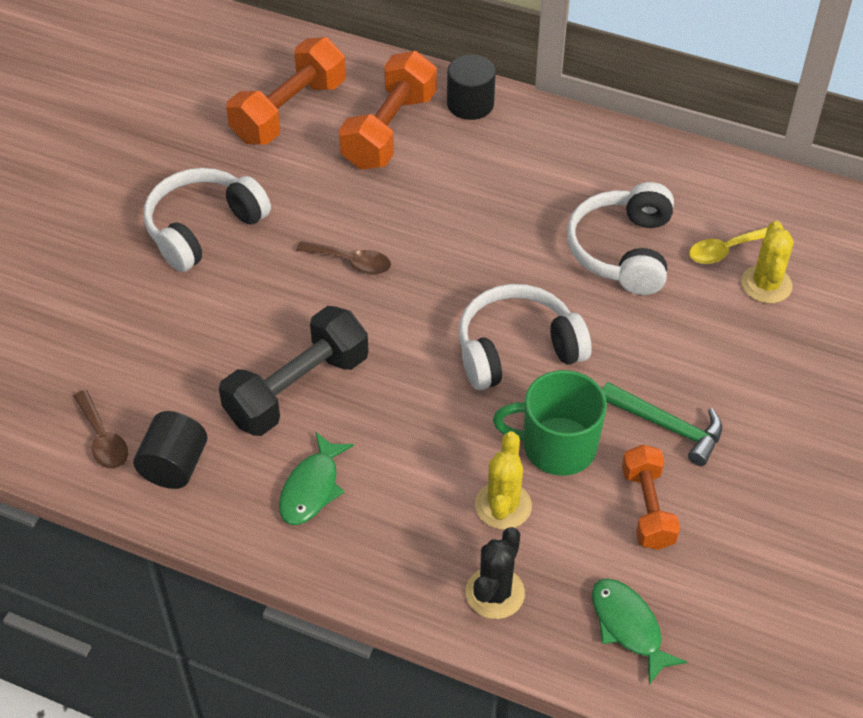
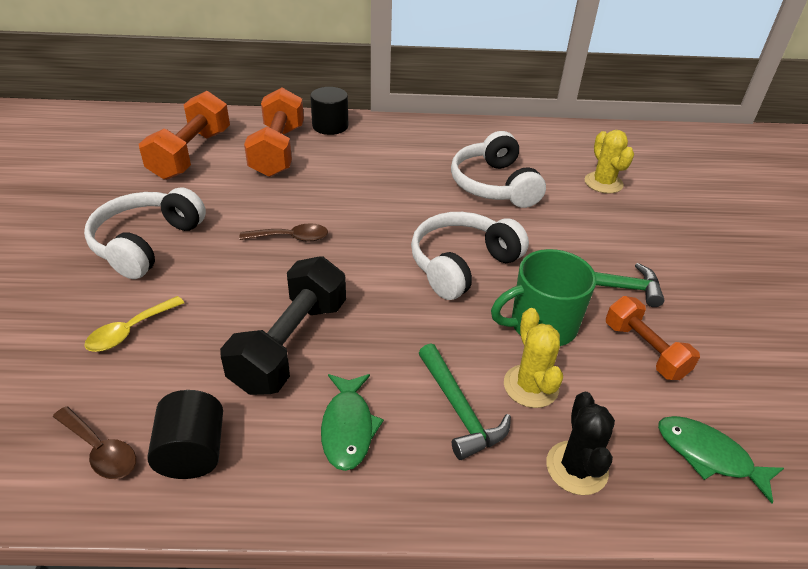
camera: 25 degrees left, 10 degrees down
yellow spoon [689,227,768,264] -> yellow spoon moved to [84,296,184,352]
none -> green hammer [419,343,511,460]

